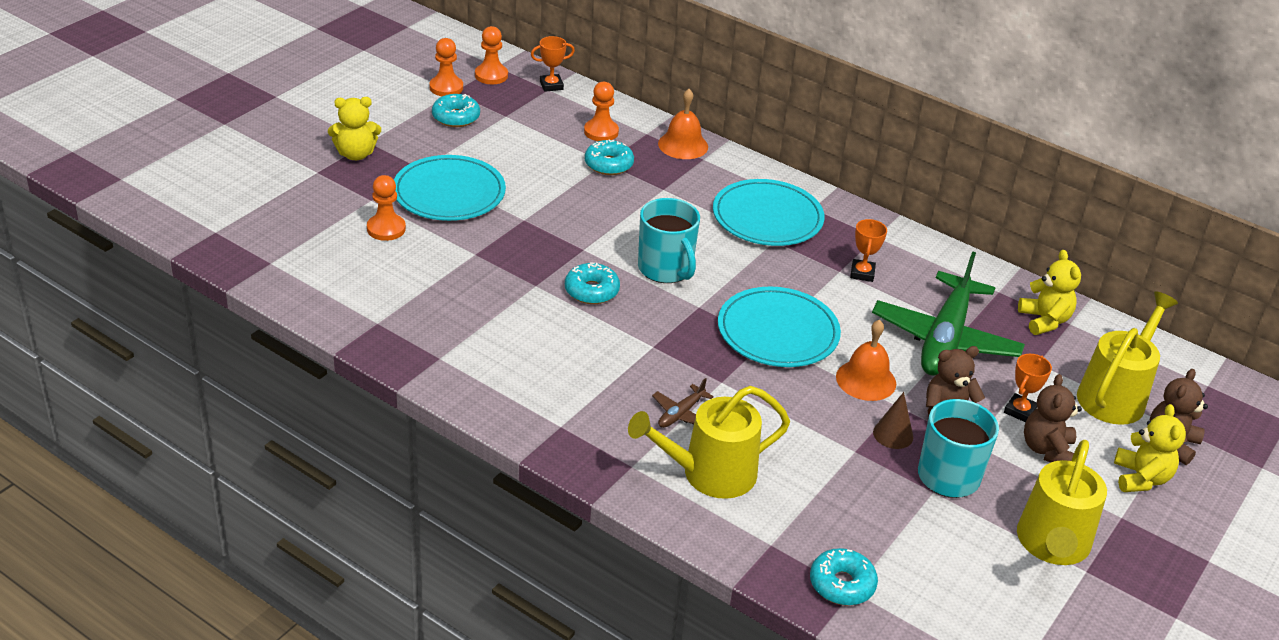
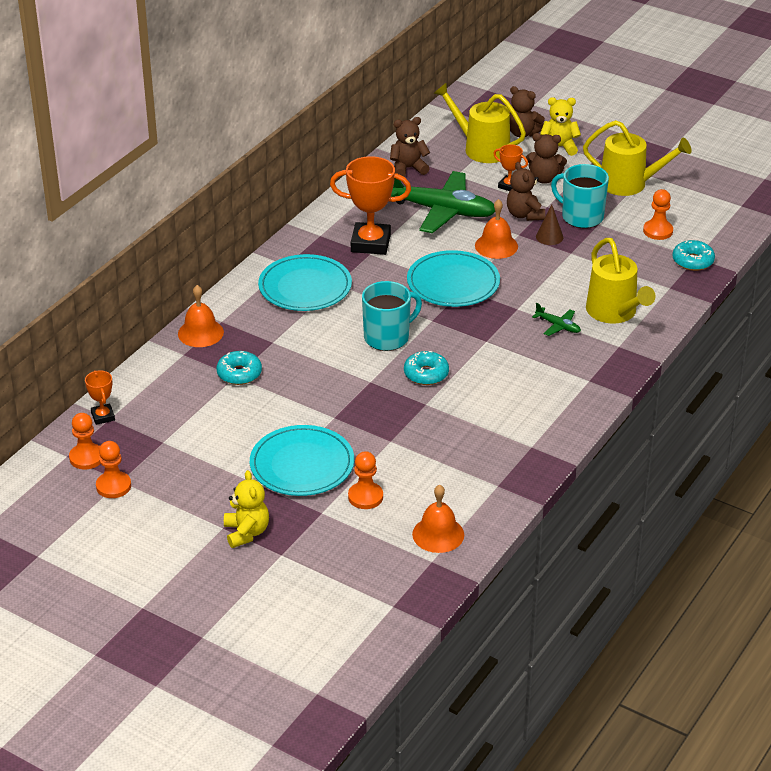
camera: 90 degrees left, 0 degrees up
turquoise donut [432,94,480,127] -> none
orange pawn [584,82,619,141] -> orange pawn moved to [643,189,673,240]
brown plane [652,378,714,428] -> green plane [532,303,581,336]
orange trophy [850,219,887,282] -> orange trophy [330,156,411,255], size x2.01
yellow teddy bear [1018,250,1081,335] -> brown teddy bear [390,117,430,177]
none -> orange bell [412,484,464,553]

